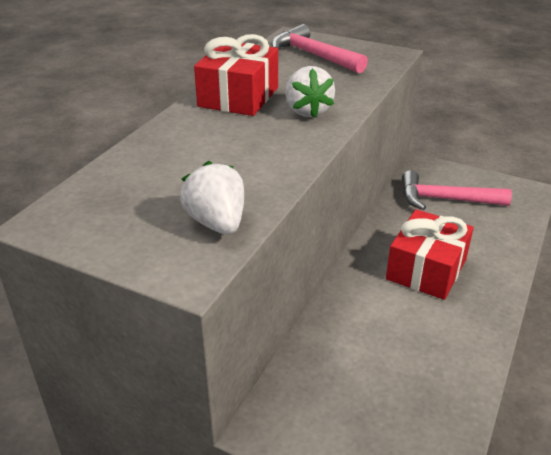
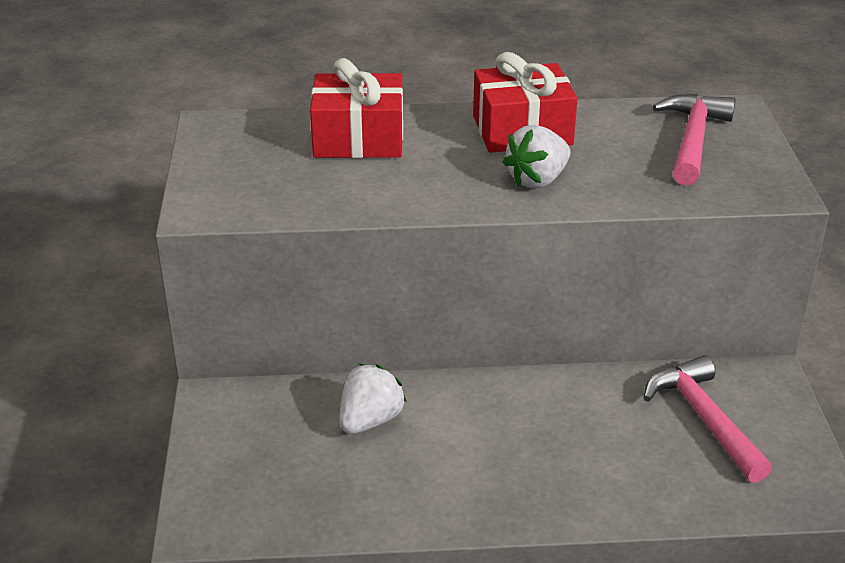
camera: 60 degrees right, 0 degrees up
white strawberry [180,161,244,235] -> white strawberry moved to [339,364,407,434]
red gift [386,209,474,300] -> red gift moved to [310,58,403,158]

